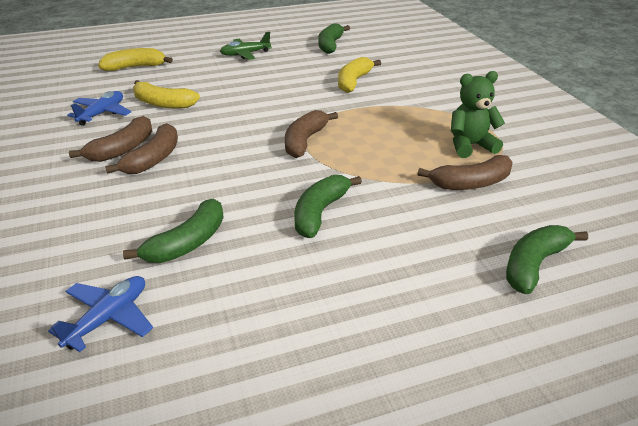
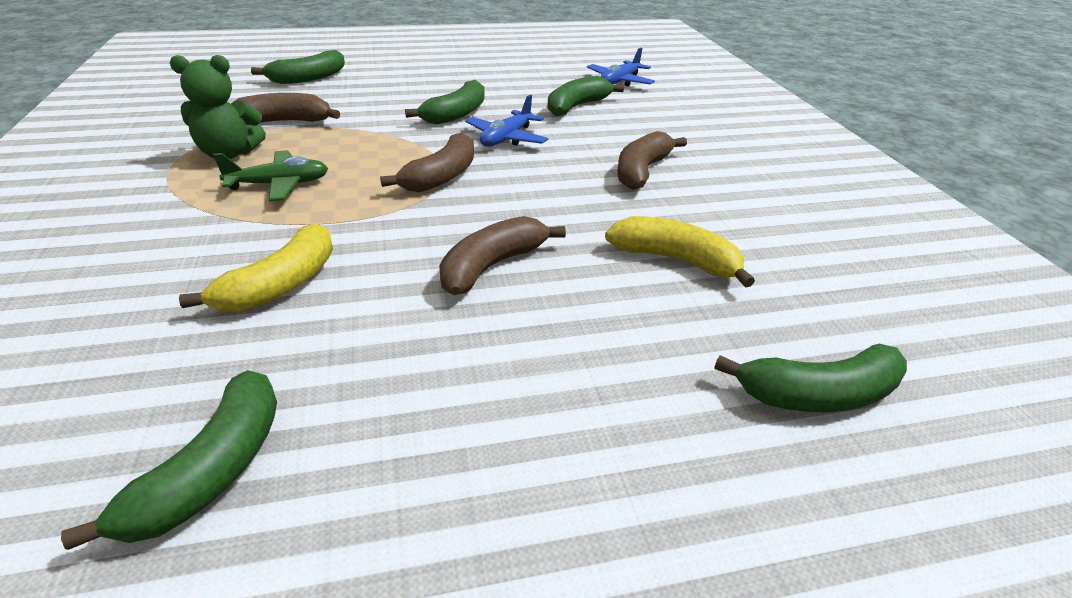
camera: 175 degrees left, 0 degrees up
blue plane [67,91,131,126] -> blue plane moved to [465,95,548,147]
brown banana [69,116,152,162] -> brown banana moved to [439,216,566,295]
yellow banana [98,48,173,71] -> green banana [714,344,907,412]
green plane [220,32,272,60] -> green plane moved to [213,150,328,201]

